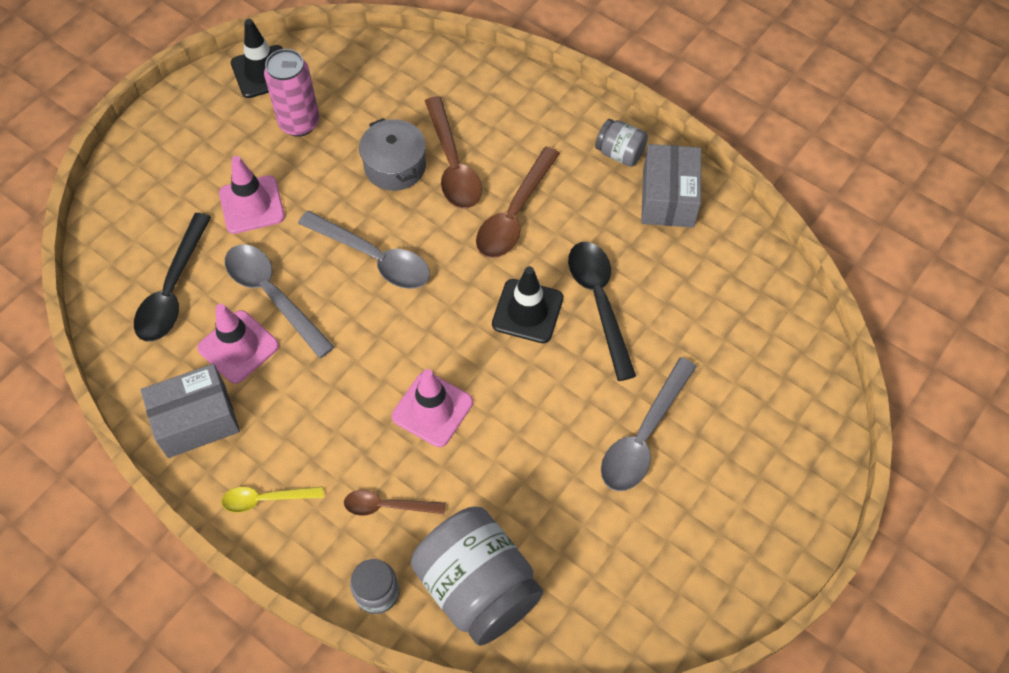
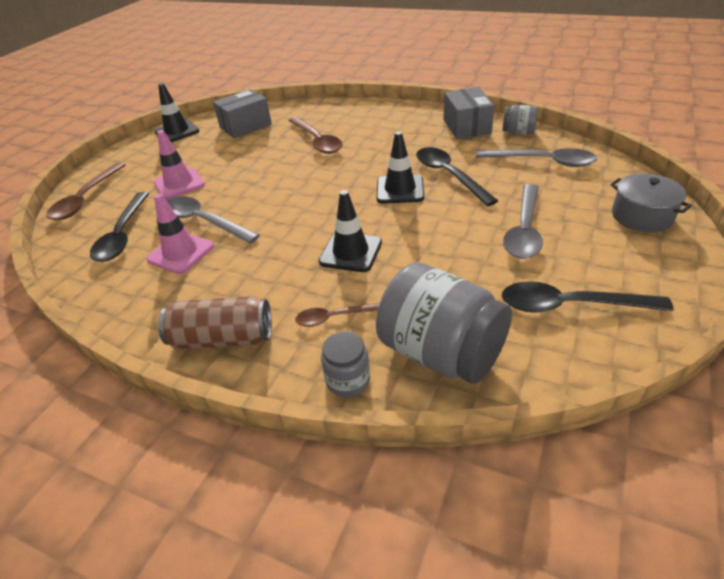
camera: 10 degrees left, 20 degrees down
grey box [140,364,240,458] -> grey box moved to [213,89,272,138]
yellow spoon [221,486,324,513] -> brown can [158,296,272,349]
pink can [264,49,320,137] -> none
grey spoon [298,211,430,289] -> grey spoon moved to [476,148,597,167]
grey pot [359,118,426,191] -> grey pot moved to [610,173,692,232]
pink traffic cone [392,369,473,447] -> black traffic cone [319,190,382,272]
brown spoon [476,147,560,258] -> brown spoon moved to [46,163,126,220]
grey jar [595,119,648,167] -> grey jar moved to [503,105,538,134]
none -> black spoon [502,281,674,313]

